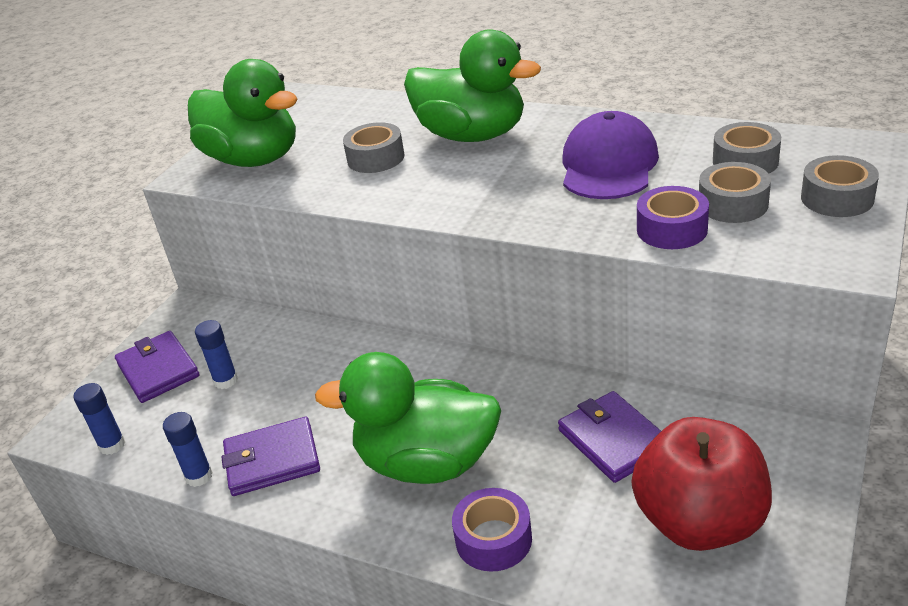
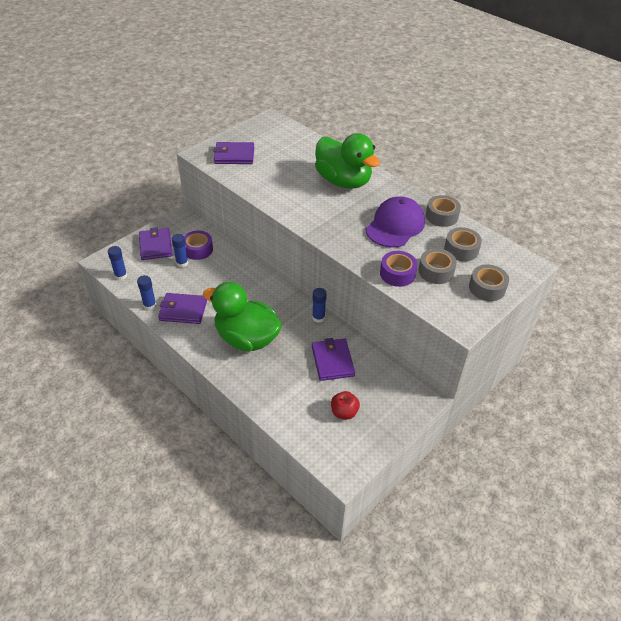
camera: 15 degrees right, 10 degrees up
green duck [188,59,298,167] -> purple wallet [213,142,254,164]
grey tape [343,122,404,173] -> grey tape moved to [426,195,461,227]
purple tape [452,488,532,572] -> purple tape moved to [184,231,213,260]
red apple [631,417,772,551] -> red apple [331,391,360,419], size x0.46
none -> blue glue stick [312,288,327,323]

